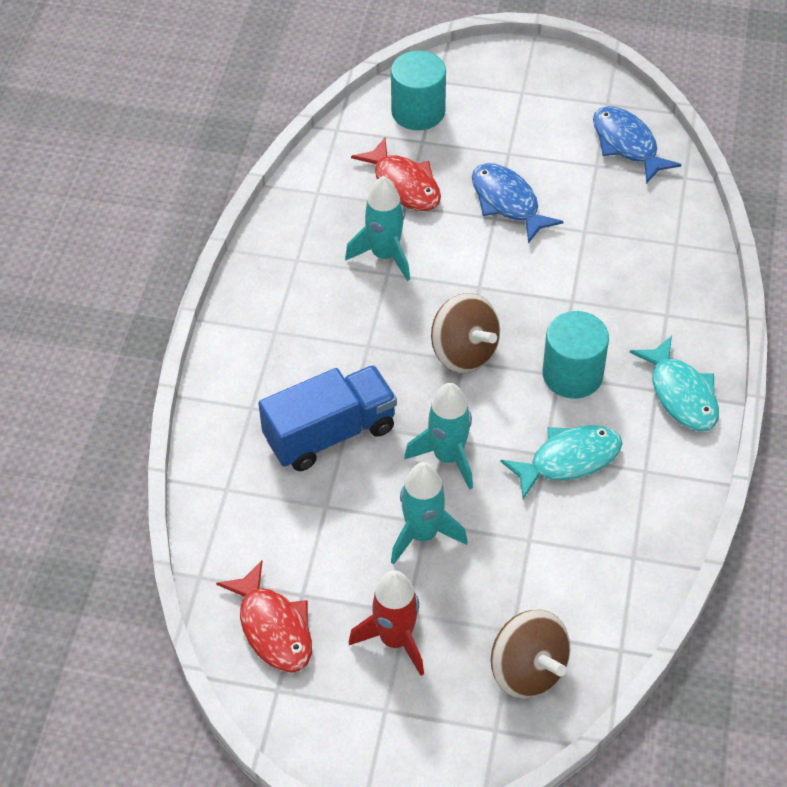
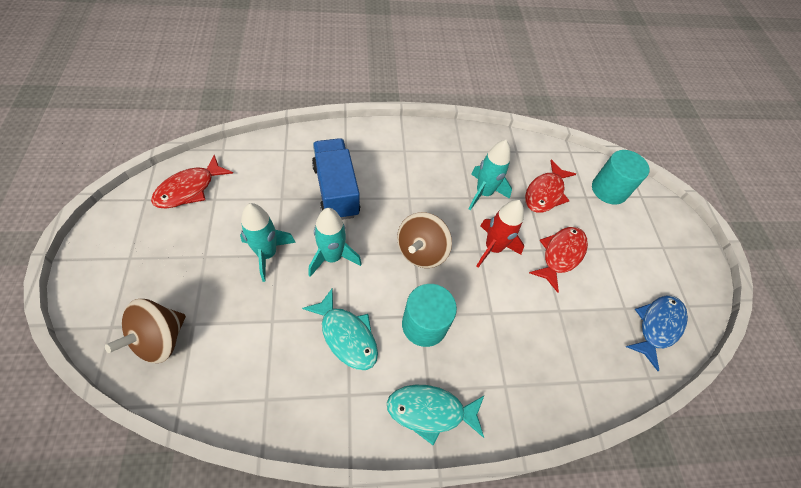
camera: 65 degrees right, 5 degrees up
blue truck [258,365,397,471] -> blue truck turned 150 degrees counterclockwise [312,138,360,220]
red rocket [349,570,424,676] -> red rocket moved to [477,200,524,268]
blue fish [472,163,564,244] -> red fish [529,227,588,293]
turquoise fish [630,336,719,432] -> turquoise fish turned 45 degrees clockwise [387,385,484,445]

